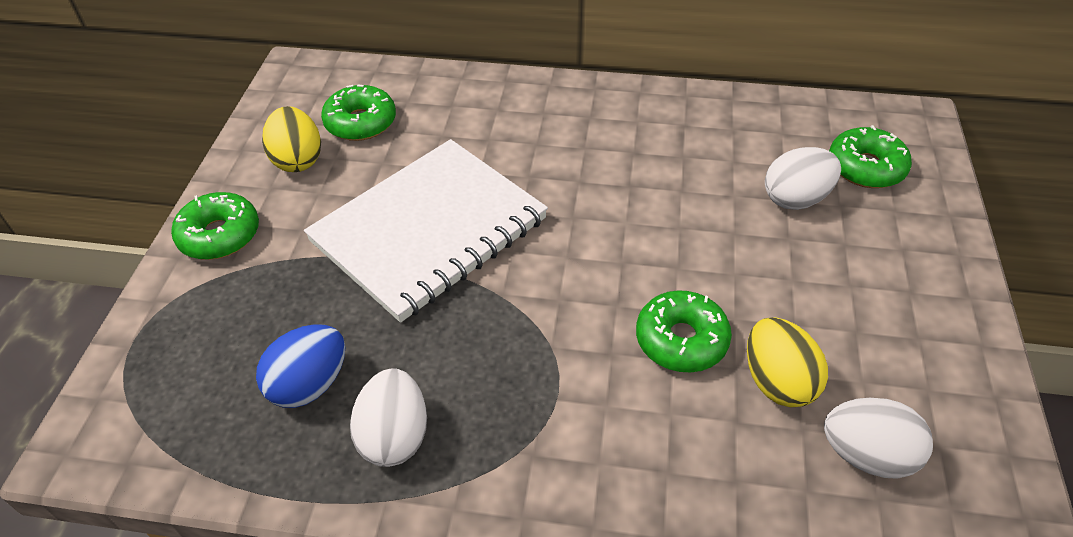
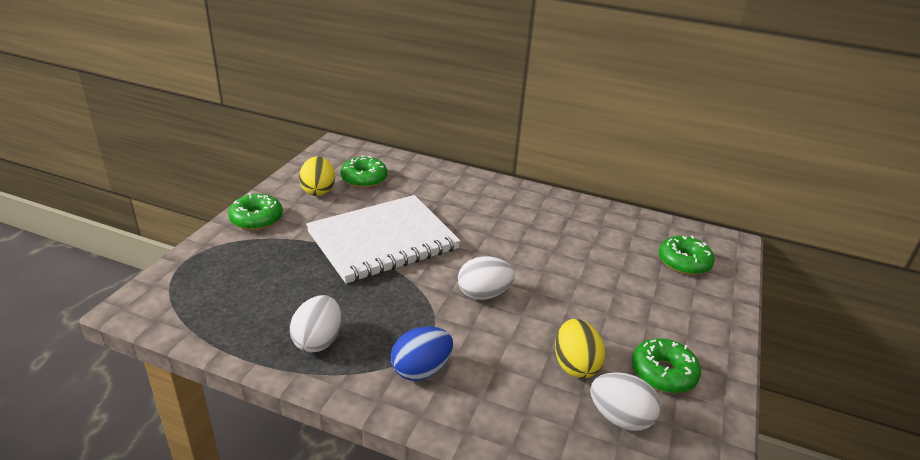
camera: 10 degrees right, 15 degrees down
blue egg [256,324,345,408] -> blue egg moved to [391,327,453,381]
green donut [636,290,732,372] -> green donut moved to [632,338,701,393]
white egg [765,147,841,210] -> white egg moved to [458,256,515,300]

